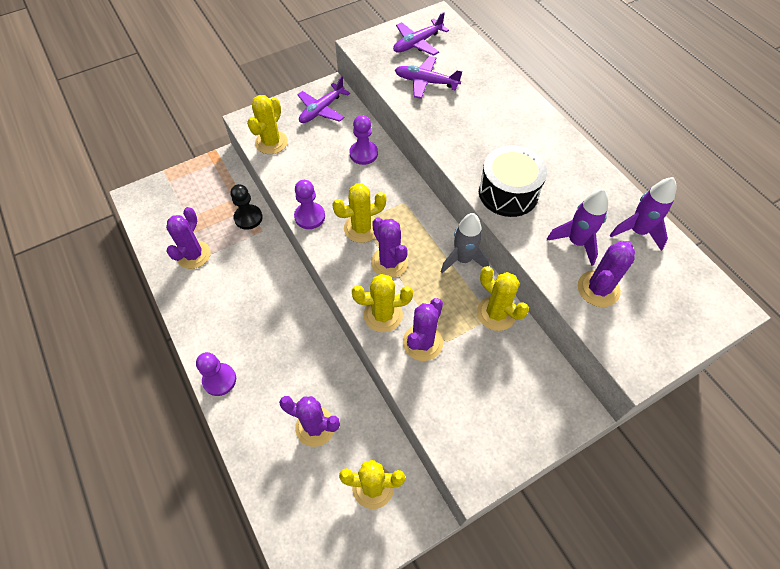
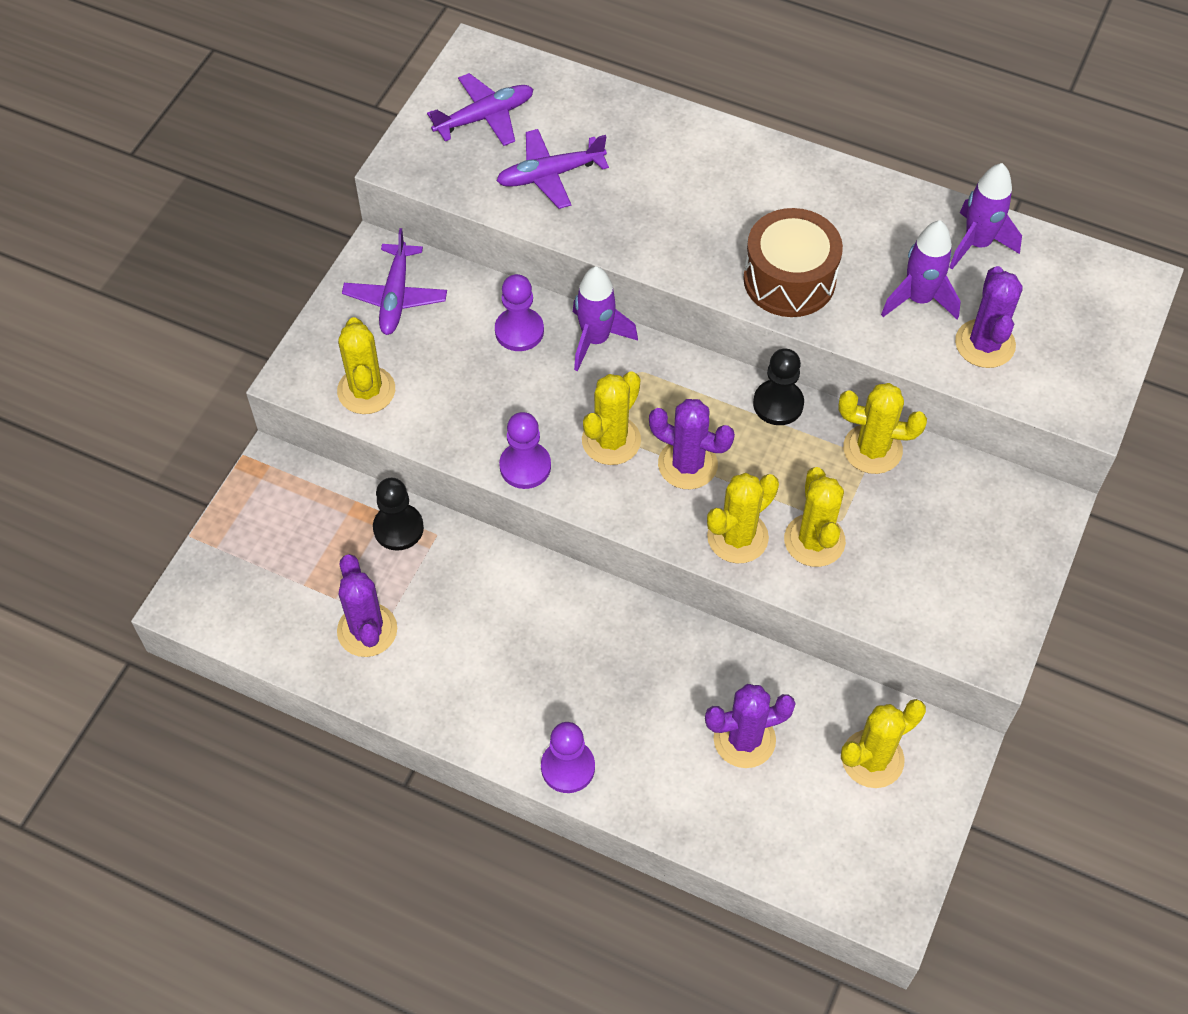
camera: 35 degrees left, 0 degrees up
purple plane [393,12,449,56] -> purple plane turned 135 degrees counterclockwise [427,73,533,146]
purple cactus [403,298,443,361] -> yellow cactus [784,467,846,567]
grey rocket [441,213,490,273] -> black pawn [753,349,804,425]
black drum [479,145,547,217] -> brown drum [743,208,843,317]
none -> purple rocket [573,266,638,371]

